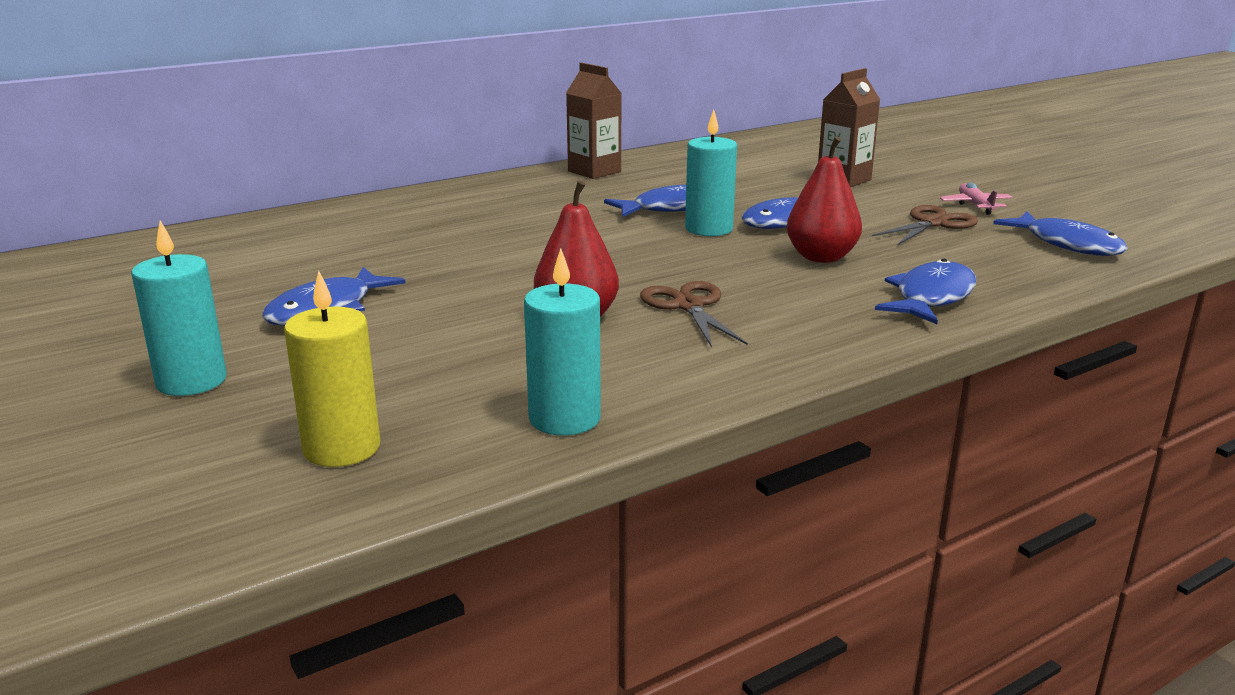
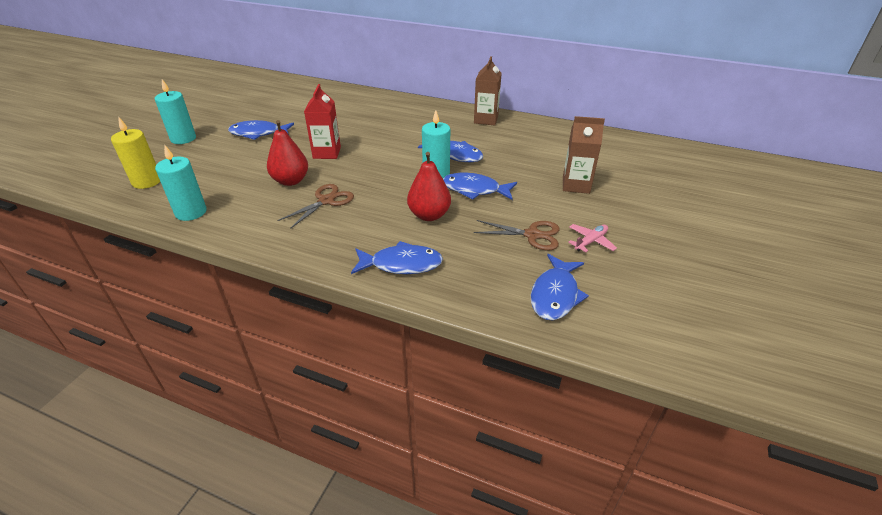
camera: 55 degrees right, 15 degrees up
none -> red carton [304,84,341,159]

